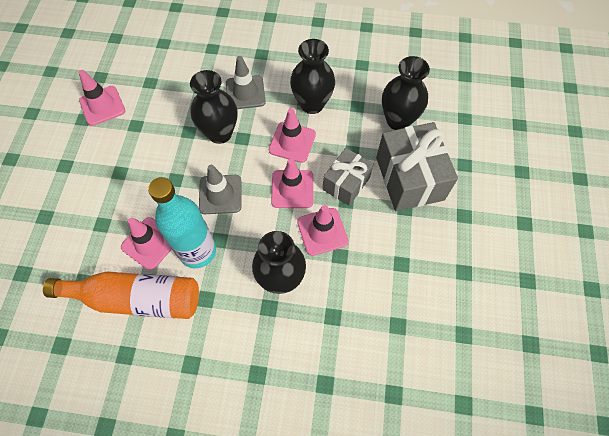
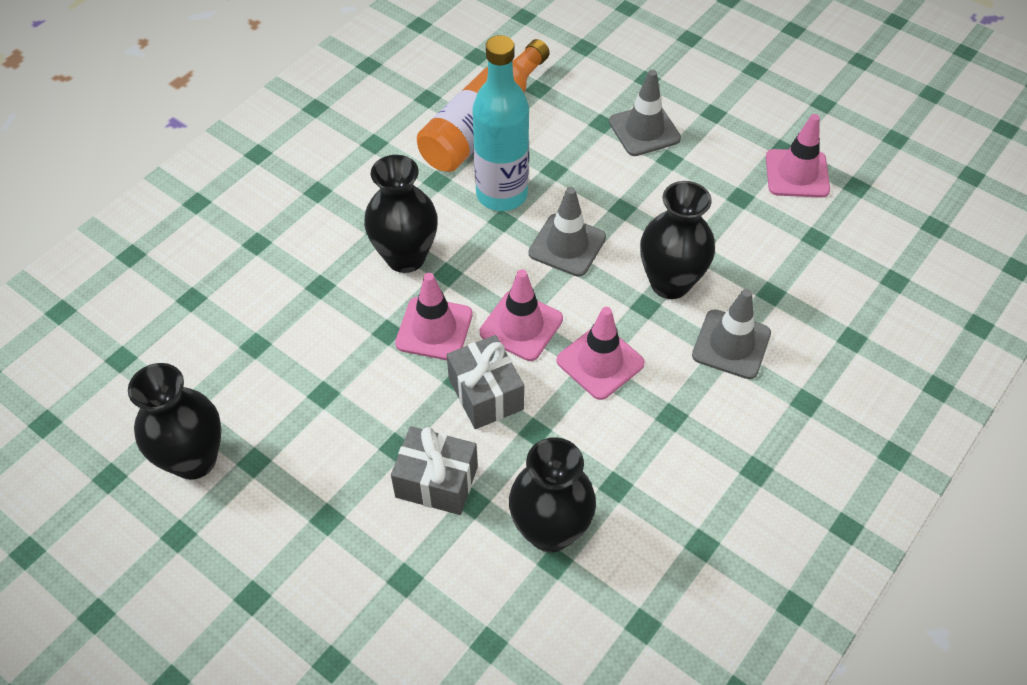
camera: 120 degrees right, 10 degrees down
pink traffic cone [121,217,172,270] -> none
black vase [290,39,335,114] -> black vase moved to [128,363,222,480]
grey gift [376,122,458,211] -> grey gift [391,426,478,515], size x0.62
none -> grey traffic cone [609,70,681,156]

